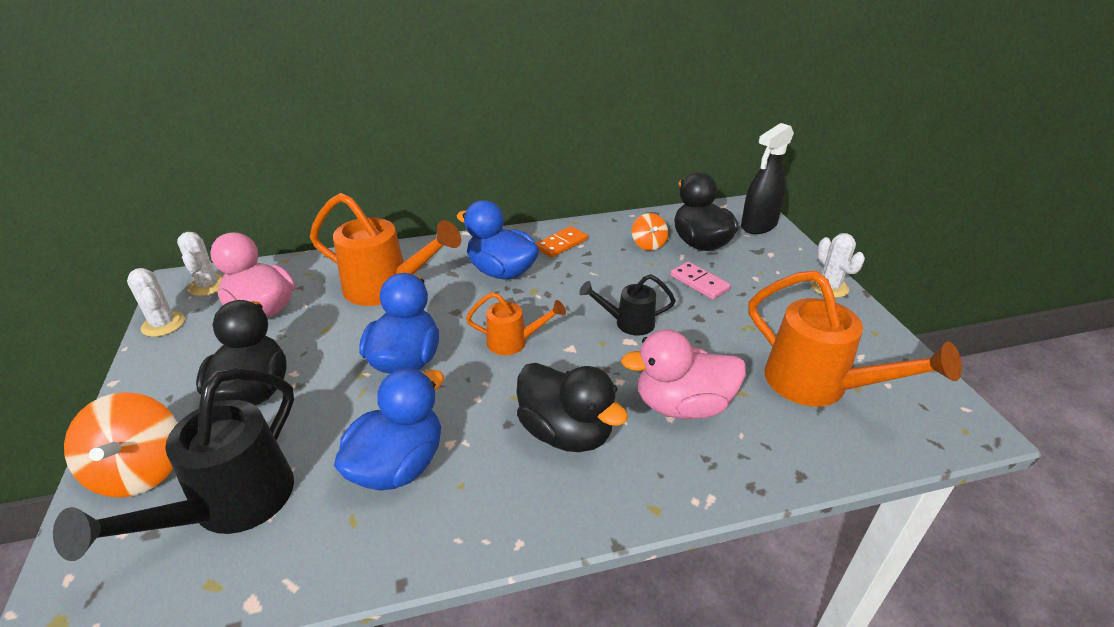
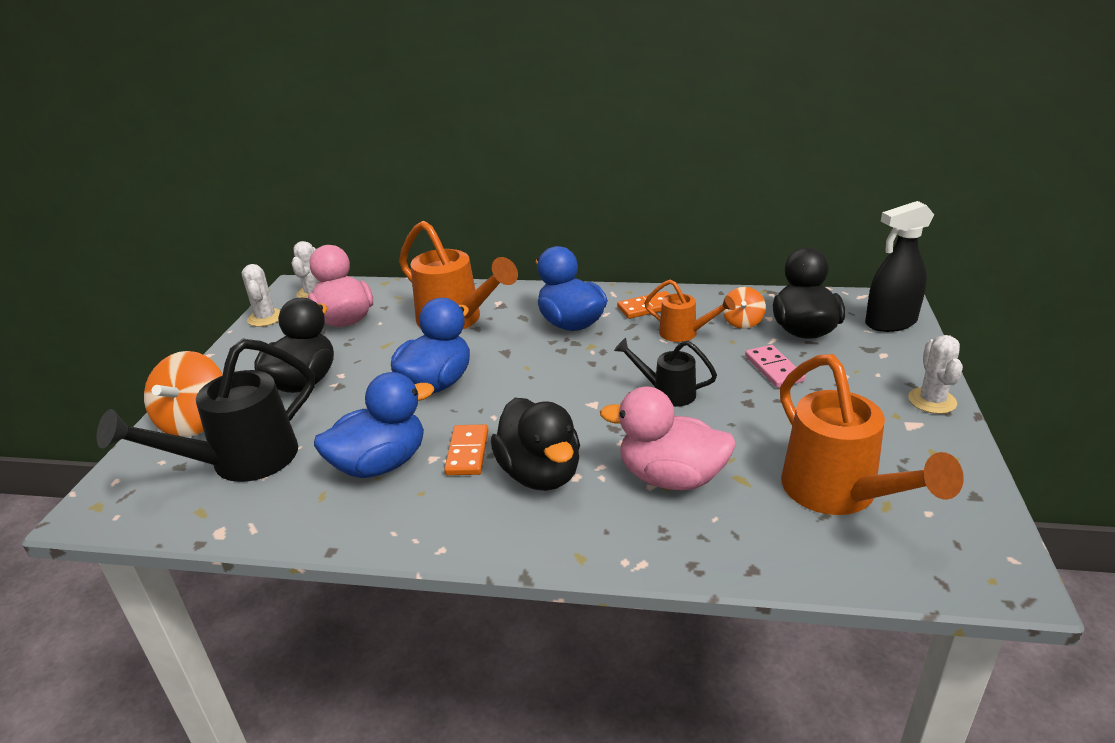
camera: 25 degrees right, 5 degrees down
orange watering can [466,292,566,355] -> orange watering can moved to [644,280,736,342]
none -> orange domino [444,424,488,475]

